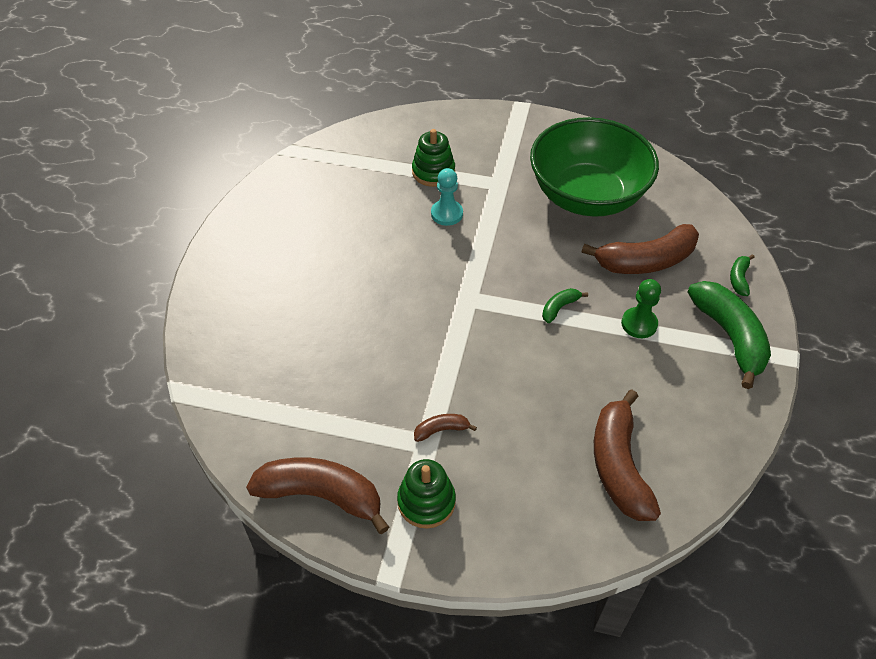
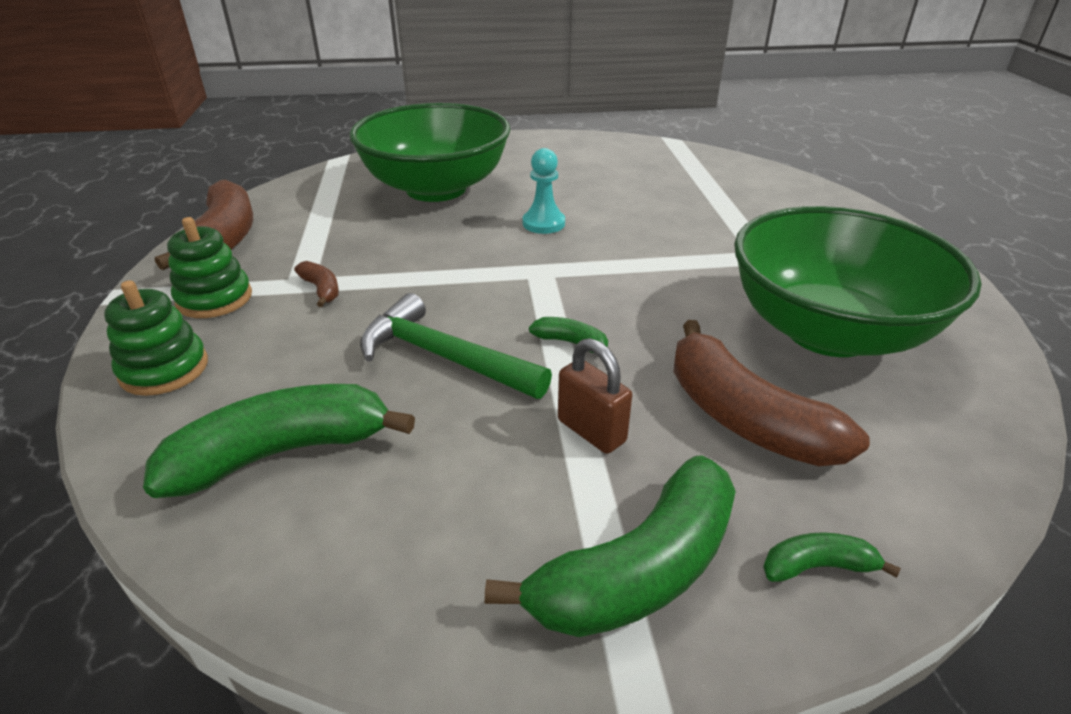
camera: 70 degrees right, 15 degrees down
green stacking toy [412,129,455,187] -> green stacking toy moved to [104,280,208,396]
turquoise pawn [431,168,463,226] -> turquoise pawn moved to [523,148,565,234]
brown banana [594,389,661,521] -> green banana [143,384,415,498]
green pawn [621,279,661,338] -> brown padlock [558,338,632,454]
none -> green bowl [349,103,510,202]
none -> green hammer [360,293,552,399]

